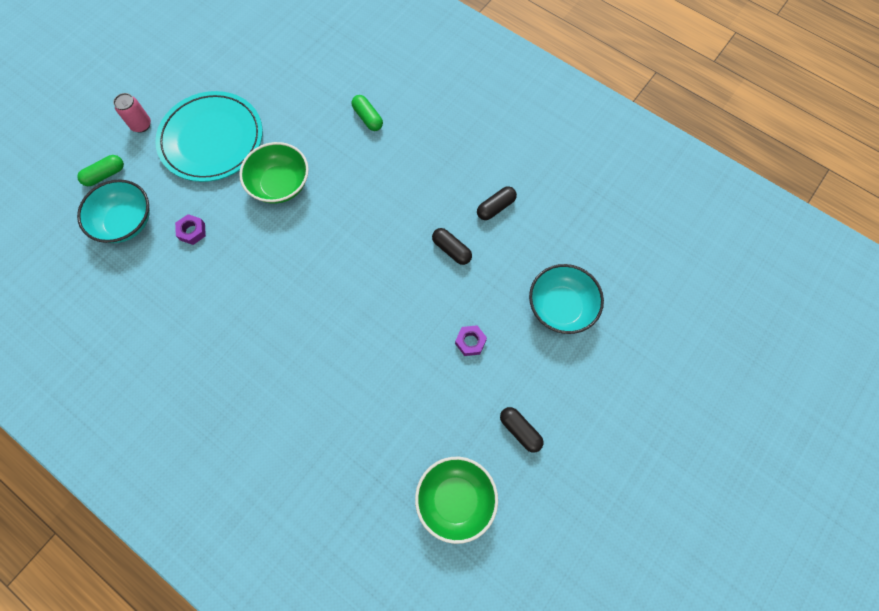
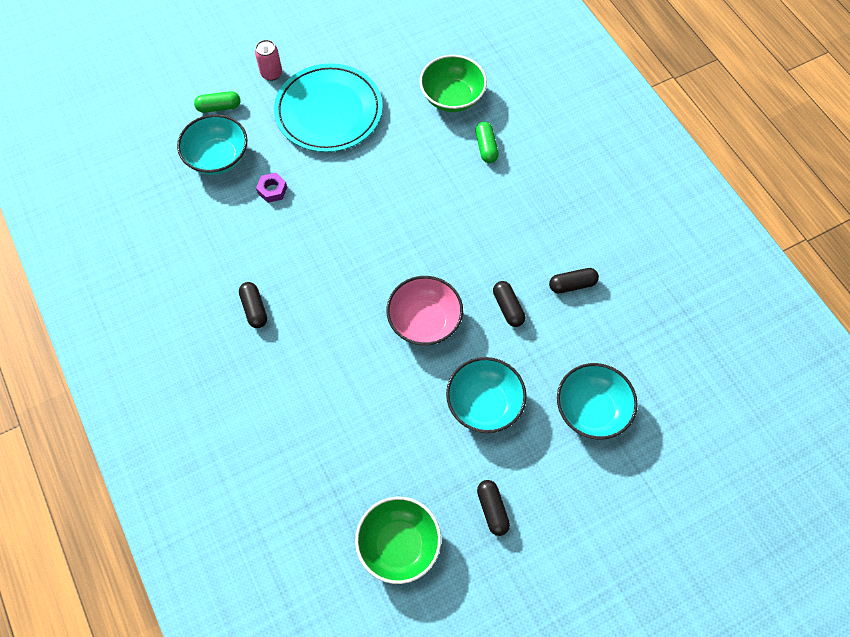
camera: 25 degrees right, 5 degrees down
green bowl [239,142,309,204] -> green bowl moved to [420,55,487,112]
purple nut [455,325,487,356] -> turquoise bowl [446,357,527,433]
none -> black capsule [239,282,267,328]
none -> pink bowl [387,276,463,345]

